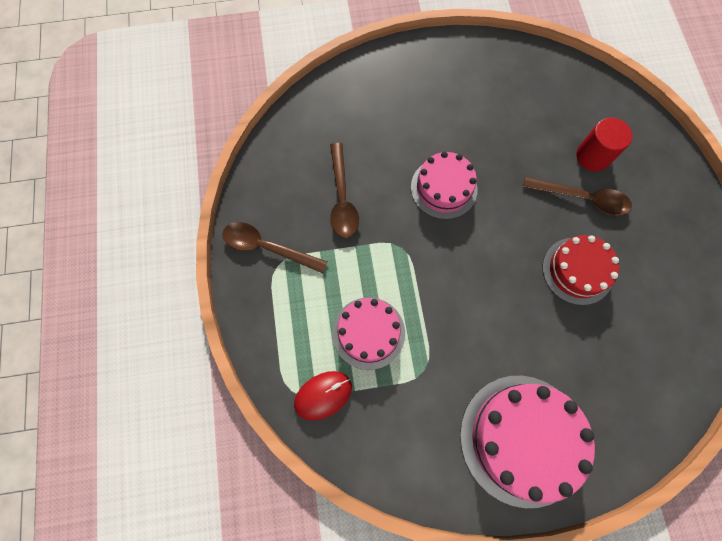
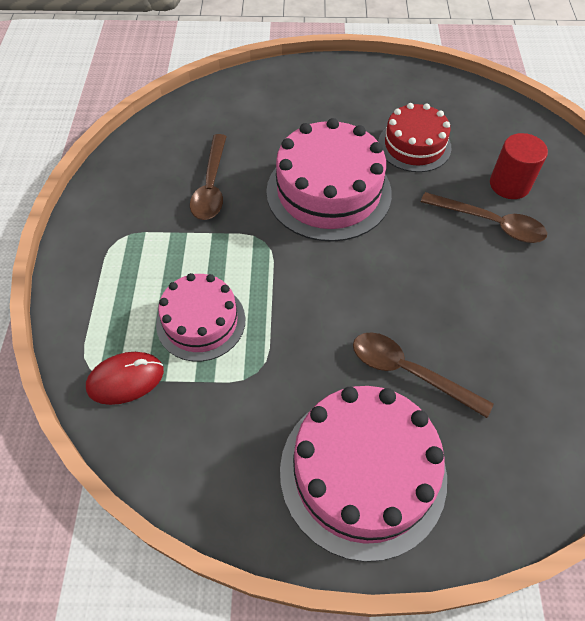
camera: 10 degrees right, 15 degrees down
brown spoon [222,222,327,273] -> brown spoon moved to [353,332,494,418]
pink cake [411,151,478,219] -> pink cake [266,118,392,242], size x1.62
red cake [543,235,619,305] -> red cake moved to [378,103,452,172]

